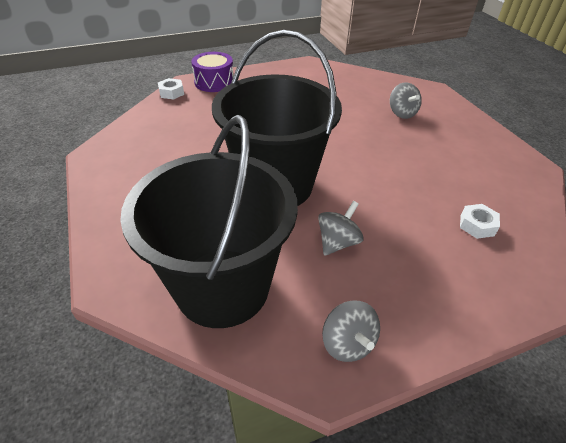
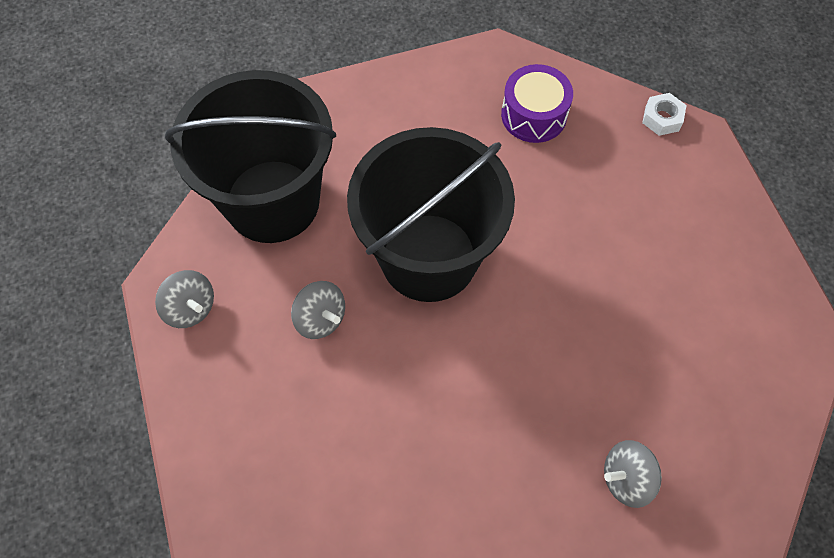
camera: 95 degrees right, 20 degrees up
purple drum [191,52,234,92] -> purple drum moved to [501,64,573,143]
grey spinning top [322,301,380,362] -> grey spinning top turned 120 degrees counterclockwise [155,270,214,328]
white nut [460,204,500,239] -> none

